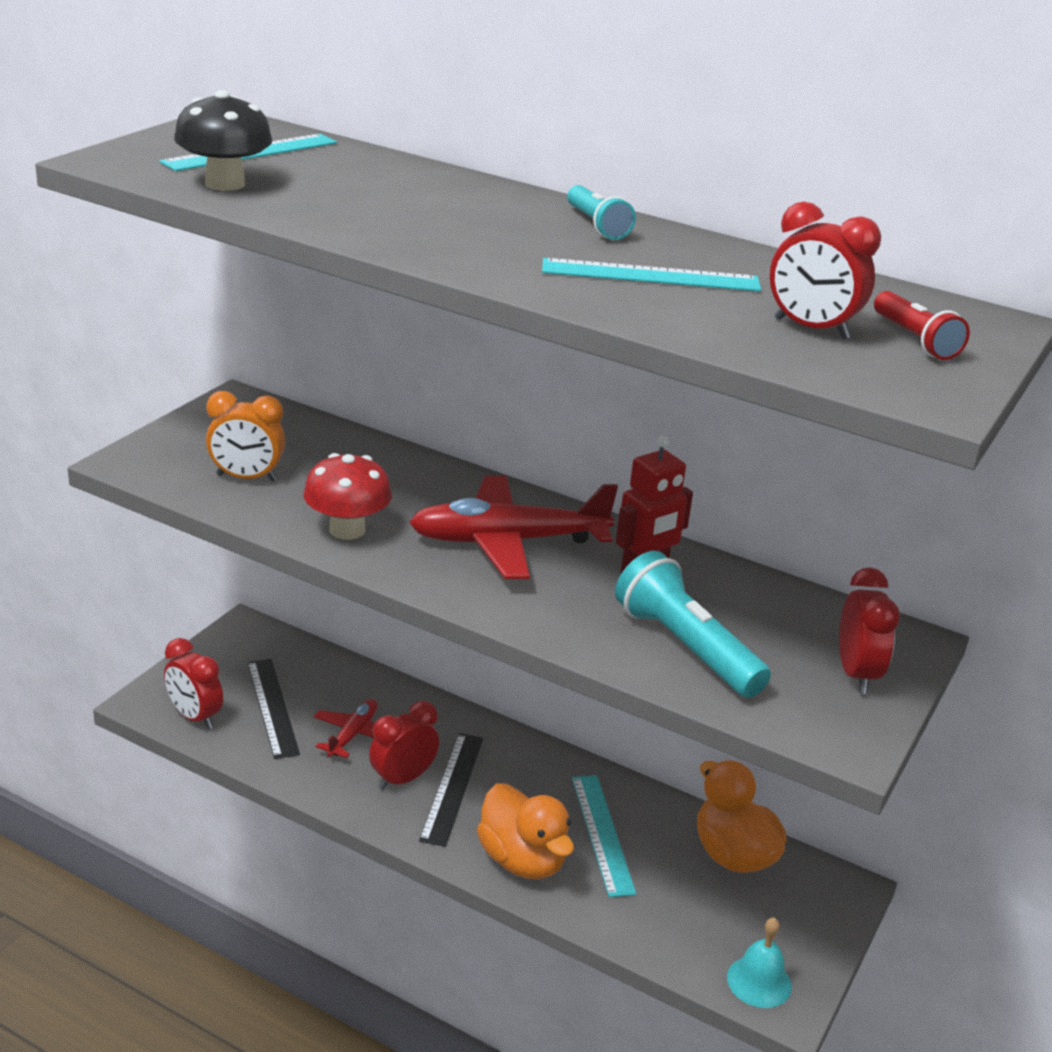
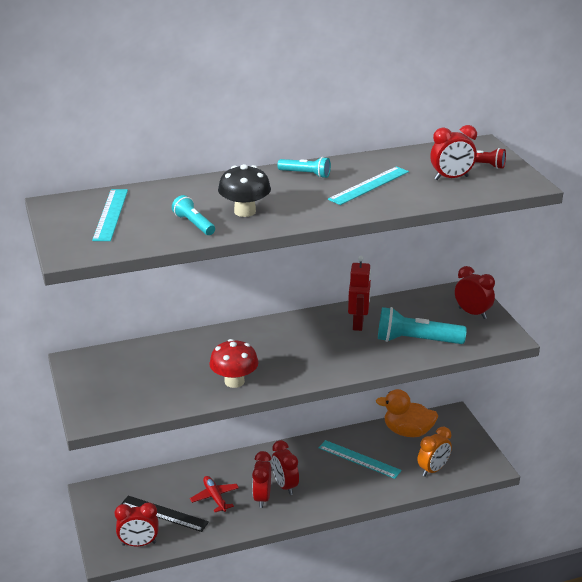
camera: 45 degrees left, 0 degrees up
black mushroom [174,90,273,191] -> black mushroom moved to [218,164,271,217]
orange clock [206,391,285,482] -> orange clock moved to [418,427,452,477]
red plane [409,476,618,579] -> none
black ruler [419,733,483,847] -> red clock [272,440,299,495]
orange duck [477,783,574,879] -> none
turquoise bell [727,917,792,1008] -> none
none -> turquoise flashlight [172,195,215,235]

